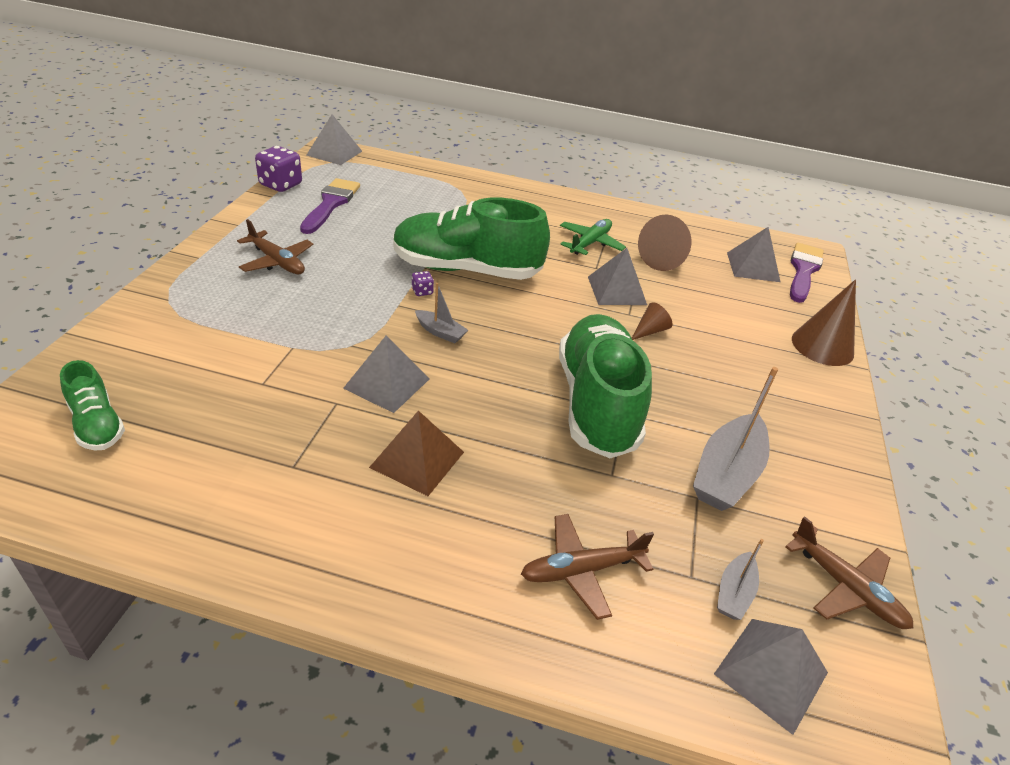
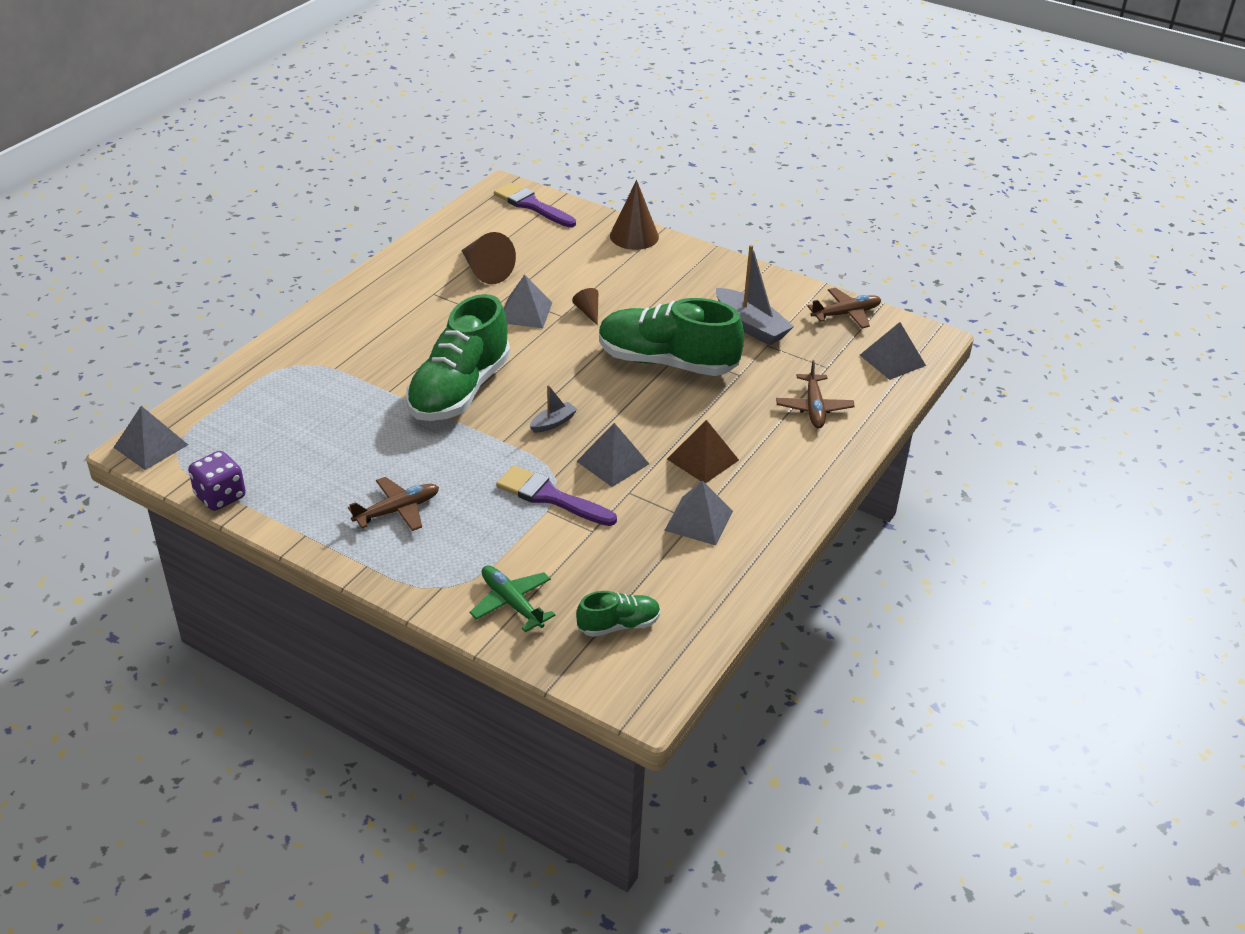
camera: 70 degrees left, 0 degrees up
purple brush [300,178,360,234] -> purple brush moved to [496,465,617,526]
purple dice [412,271,434,296] -> none
green plane [560,219,626,255] -> green plane moved to [470,565,555,632]
grey boat [717,539,764,620] -> none
grey pyramid [727,227,780,282] -> grey pyramid moved to [664,480,733,545]

